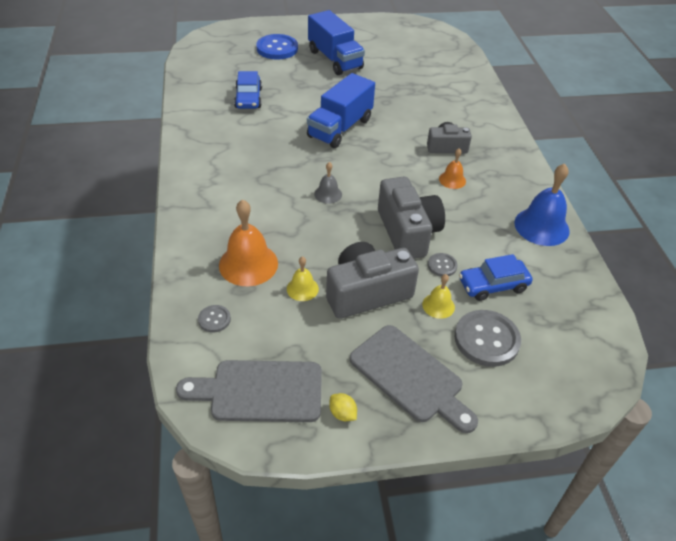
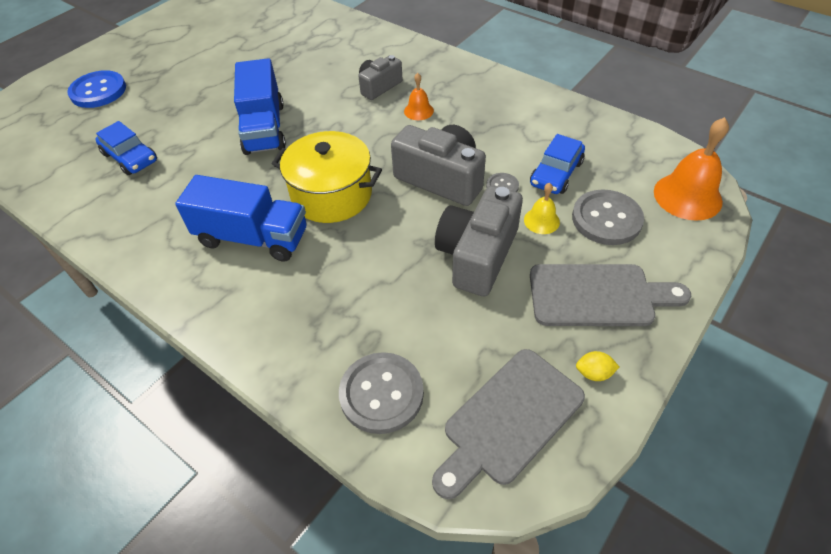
camera: 40 degrees left, 5 degrees up
grey button [198,305,231,332] -> grey button [339,352,424,434], size x2.00
orange bell [219,199,278,286] -> orange bell moved to [654,117,729,221]
yellow bell [287,256,319,301] -> none
blue truck [308,10,365,75] -> blue truck moved to [175,175,307,262]
grey bell [314,162,342,204] -> yellow pot [272,131,382,223]
blue bell [514,163,570,246] -> none

